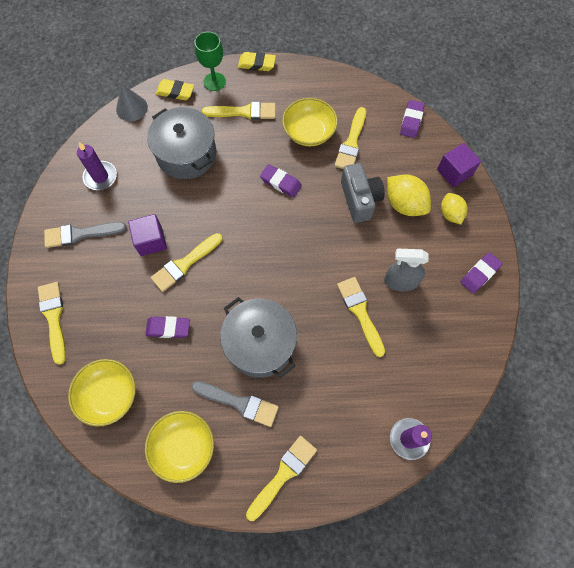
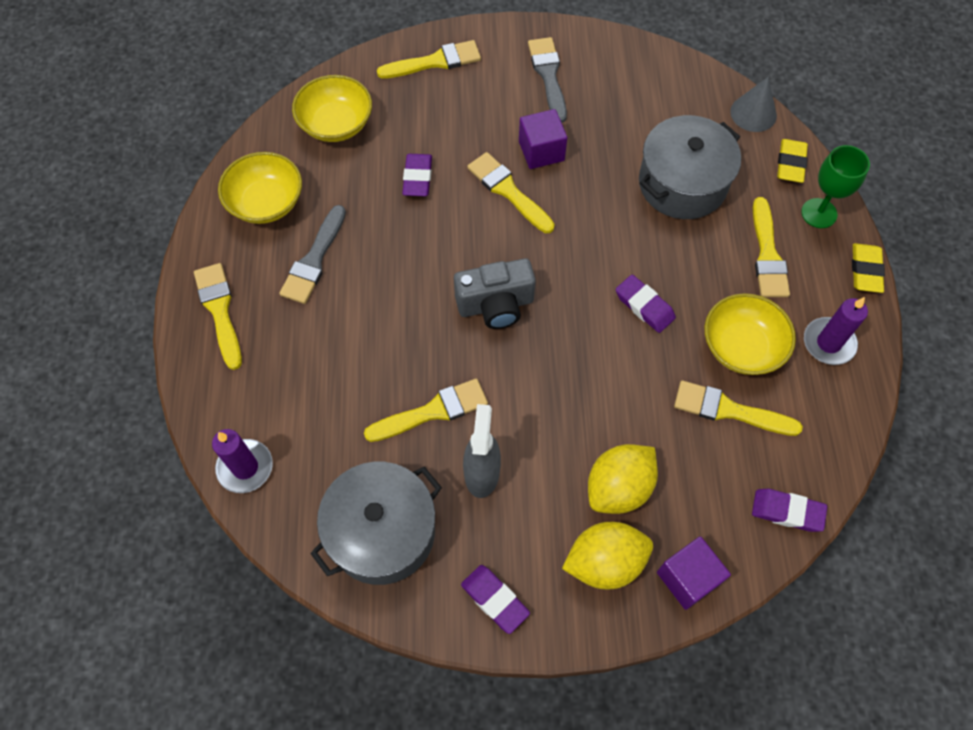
camera: 90 degrees right, 5 degrees down
purple candle [77,142,117,190] -> purple candle moved to [804,297,868,365]
grey pot [220,297,297,378] -> grey pot moved to [310,462,442,585]
yellow brush [246,436,317,521] -> yellow brush turned 150 degrees counterclockwise [194,263,242,370]
purple eraser [260,164,302,198] -> purple eraser turned 75 degrees counterclockwise [616,275,676,333]
grey camera [341,163,385,223] -> grey camera moved to [454,258,536,329]
yellow lemon [441,193,467,224] -> yellow lemon [562,522,653,590], size x1.54

